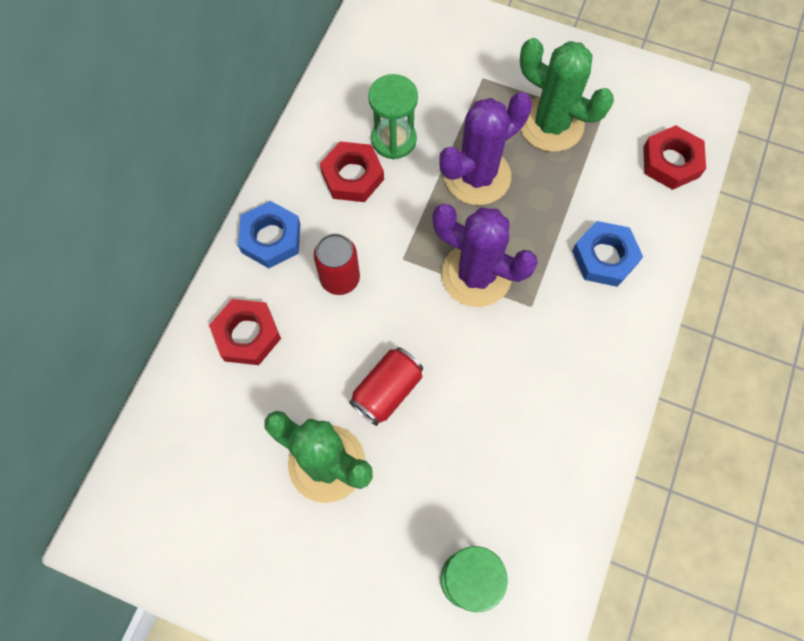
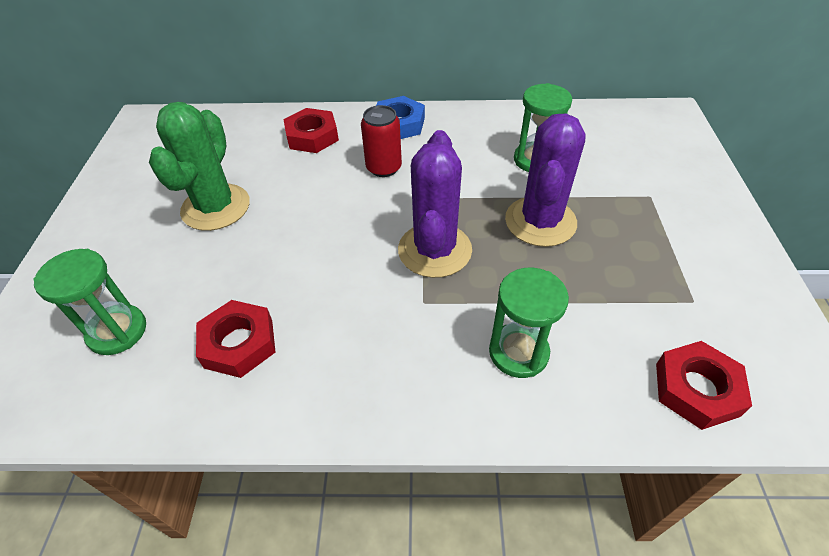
camera: 70 degrees right, 20 degrees down
red nut [320,141,384,202] -> red nut moved to [196,300,275,378]
red can [349,347,423,426] -> none
purple cactus [439,92,532,205] -> purple cactus turned 75 degrees clockwise [505,113,586,247]
green cactus [520,38,614,152] -> none
blue nut [572,221,643,287] -> green hourglass [489,268,569,378]

